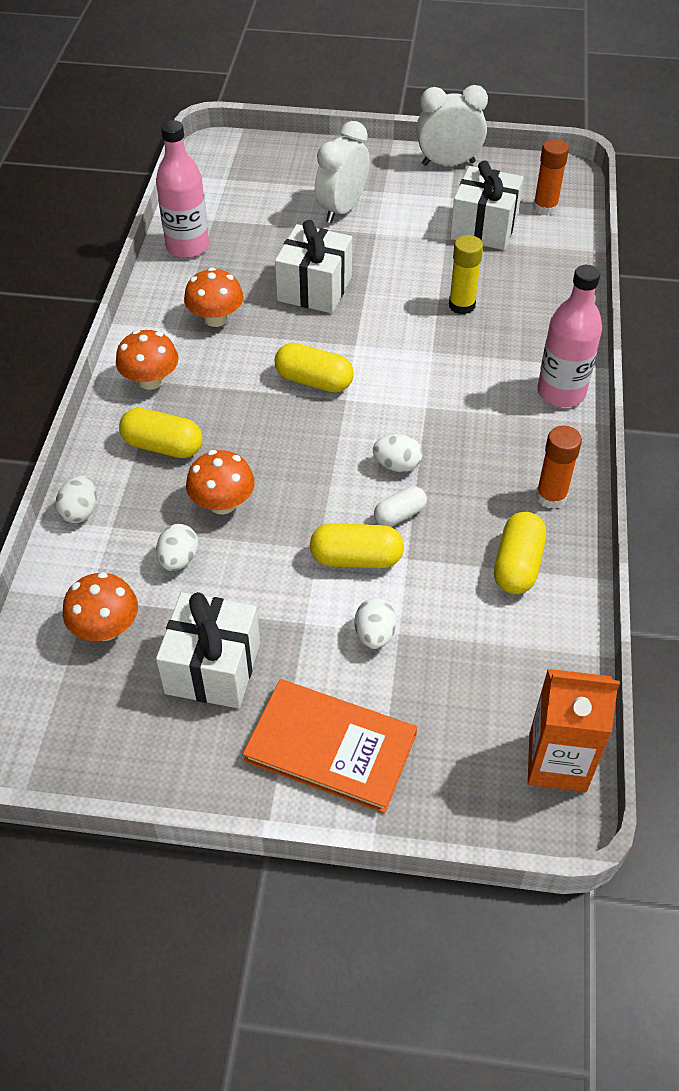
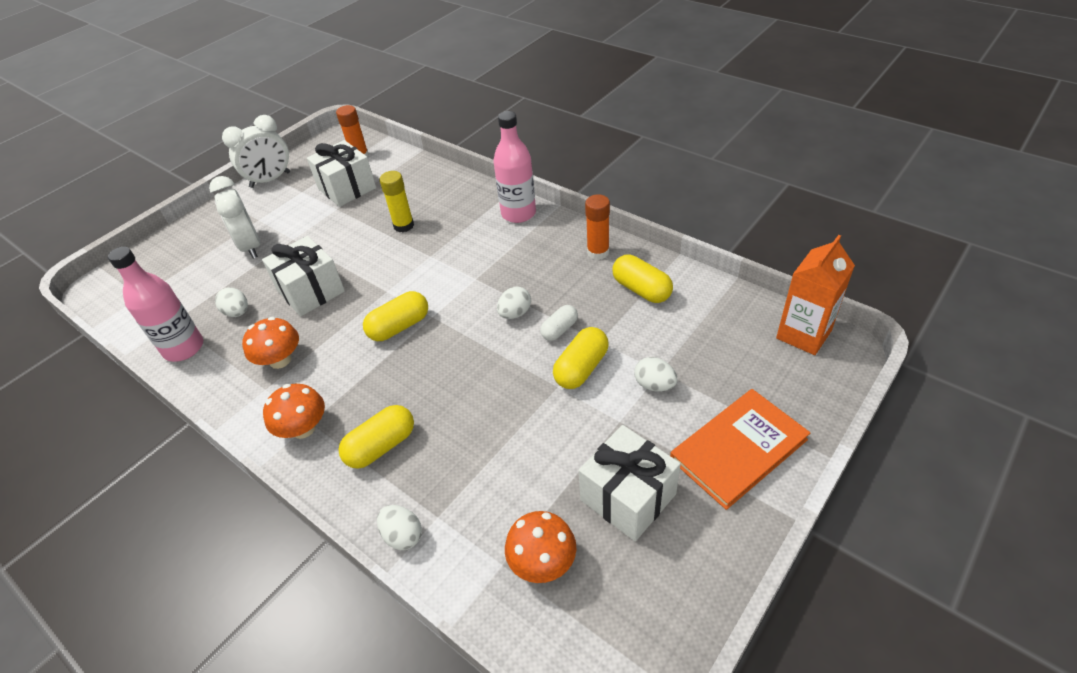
camera: 55 degrees left, 5 degrees down
white egg [156,524,198,571] -> white egg moved to [215,287,248,317]
orange mushroom [186,450,255,515] -> none
white capsule [374,486,427,527] -> white capsule turned 45 degrees clockwise [540,305,578,341]
white clock [416,85,488,166] -> white clock turned 150 degrees counterclockwise [222,115,290,188]

